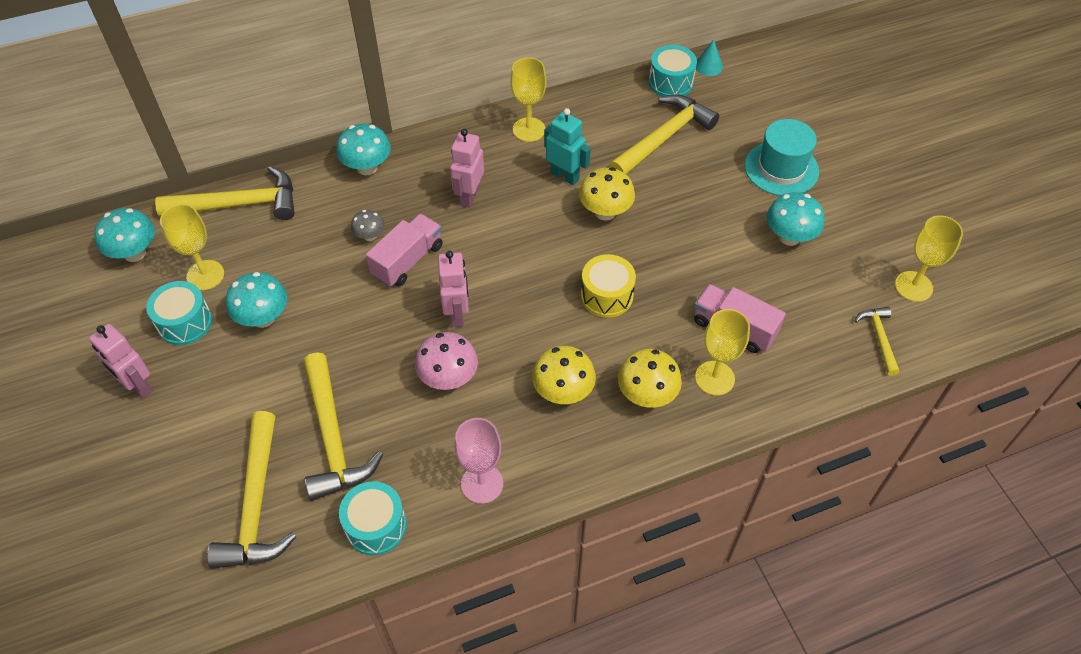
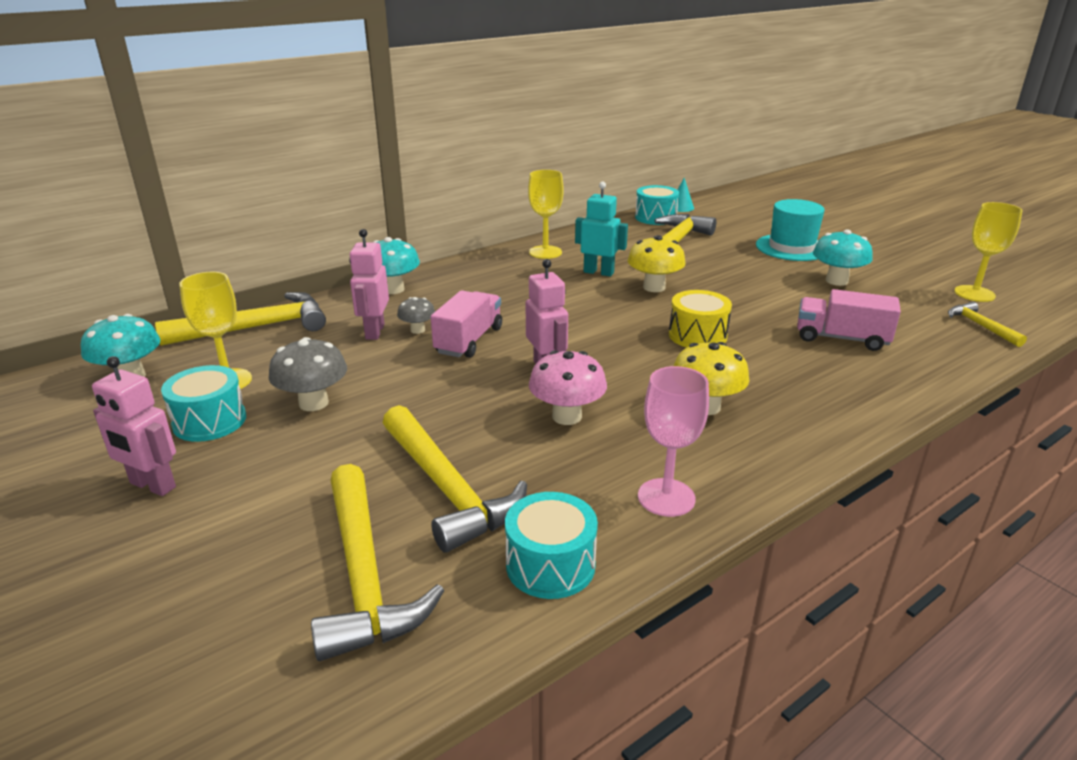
camera: 15 degrees left, 25 degrees down
turquoise mushroom [226,272,287,328] -> grey mushroom [269,337,347,411]
pink robot [450,129,484,208] -> pink robot moved to [349,229,389,340]
yellow mushroom [618,349,682,408] -> none
yellow goblet [695,309,750,395] -> none

